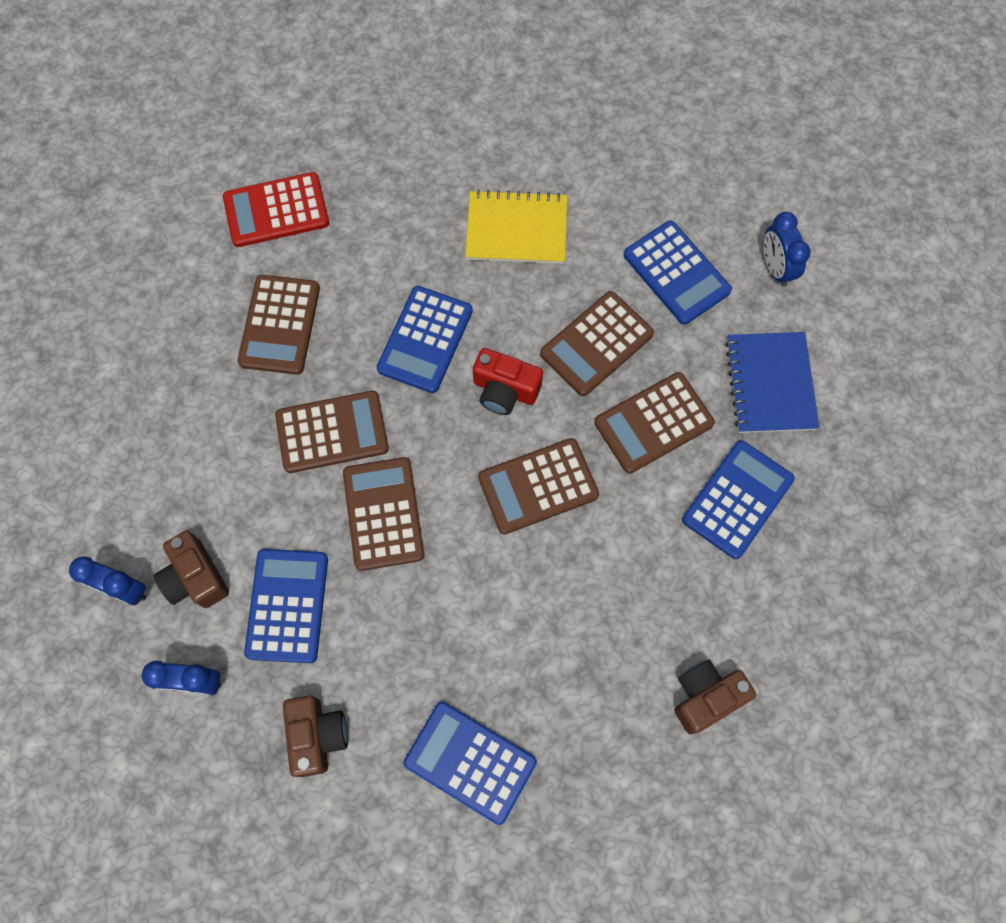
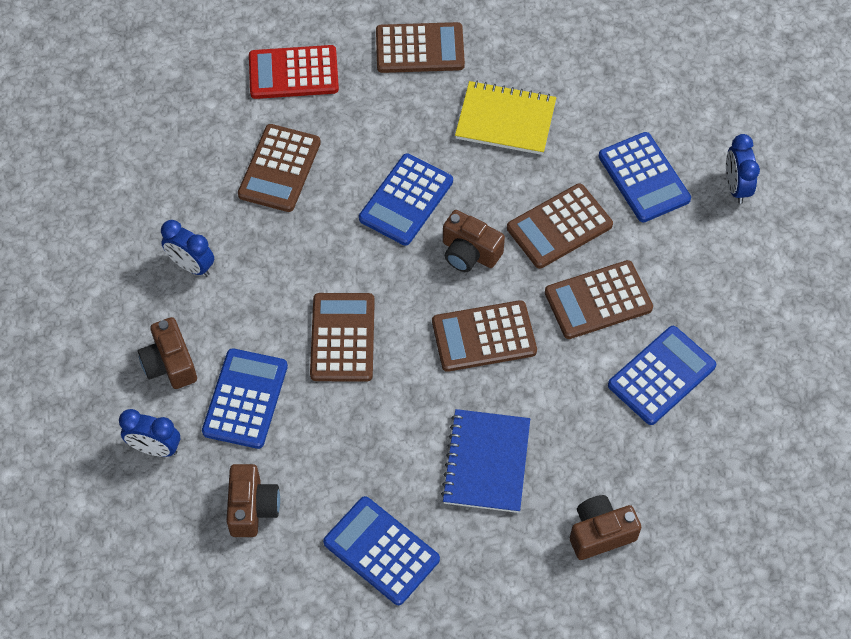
camera: 10 degrees right, 10 degrees down
blue clock [69,556,146,605] -> blue clock moved to [161,220,214,276]
brown calculator [275,391,389,473] -> brown calculator moved to [376,22,465,73]
red camera [473,348,543,415] -> brown camera [443,210,505,272]
blue notebook [725,332,819,433] -> blue notebook moved to [441,409,530,513]

